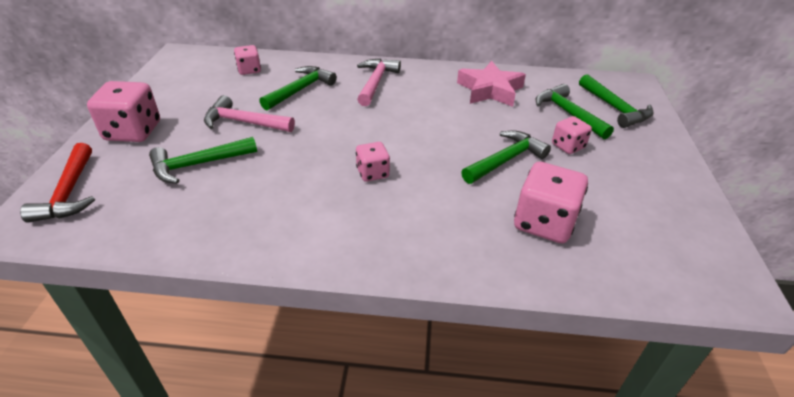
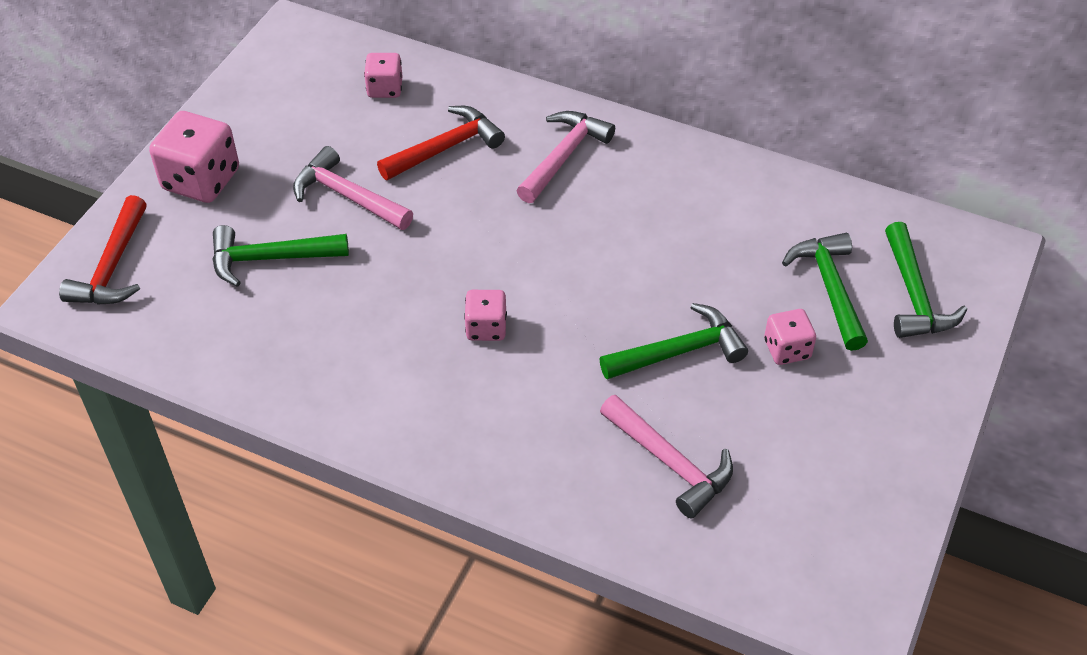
camera: 20 degrees right, 10 degrees up
green hammer [259,66,337,110] -> red hammer [377,106,505,180]
pink star [457,61,526,107] -> none
pink dice [514,162,588,243] -> pink hammer [600,395,733,518]

